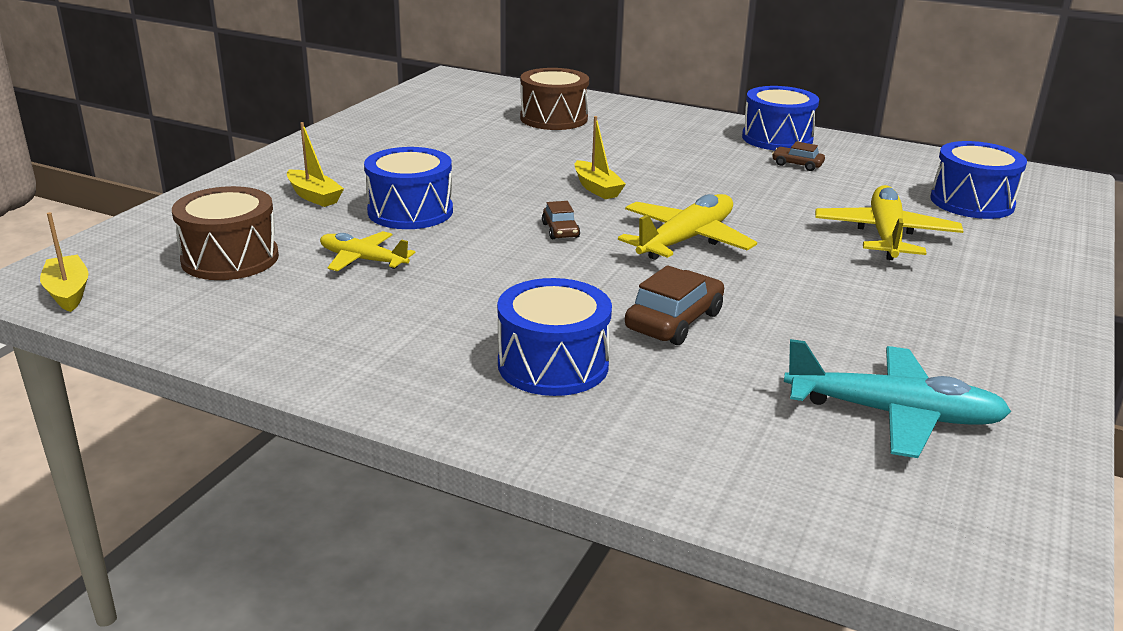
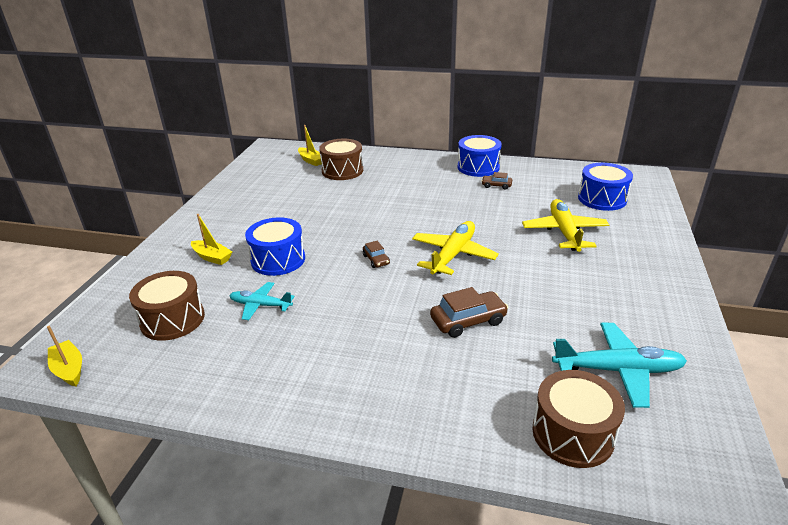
camera: 10 degrees left, 5 degrees up
yellow plane [320,231,416,271] -> turquoise plane [229,282,295,320]
blue drum [497,278,612,396] -> none
yellow boat [575,116,626,199] -> yellow boat moved to [298,125,322,166]
brown car [625,265,724,345] -> brown car turned 45 degrees clockwise [430,287,508,338]
none -> brown drum [532,370,625,468]

